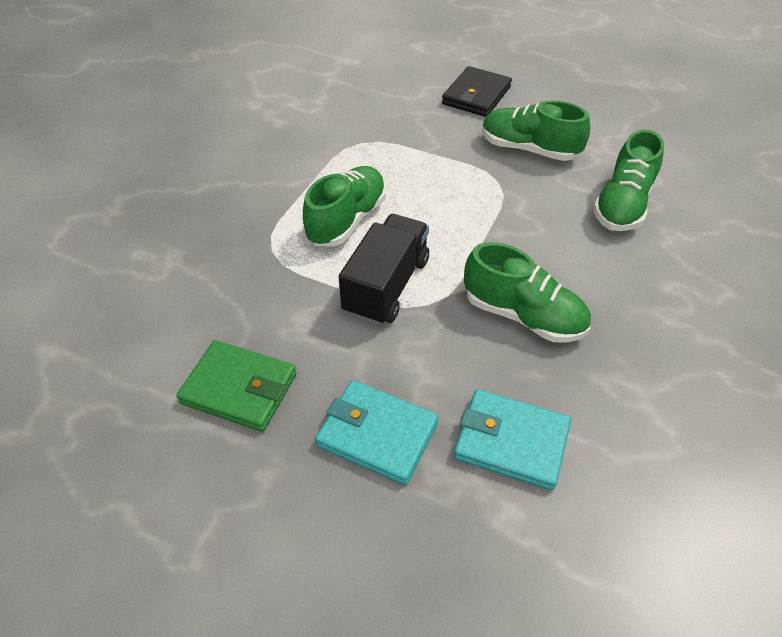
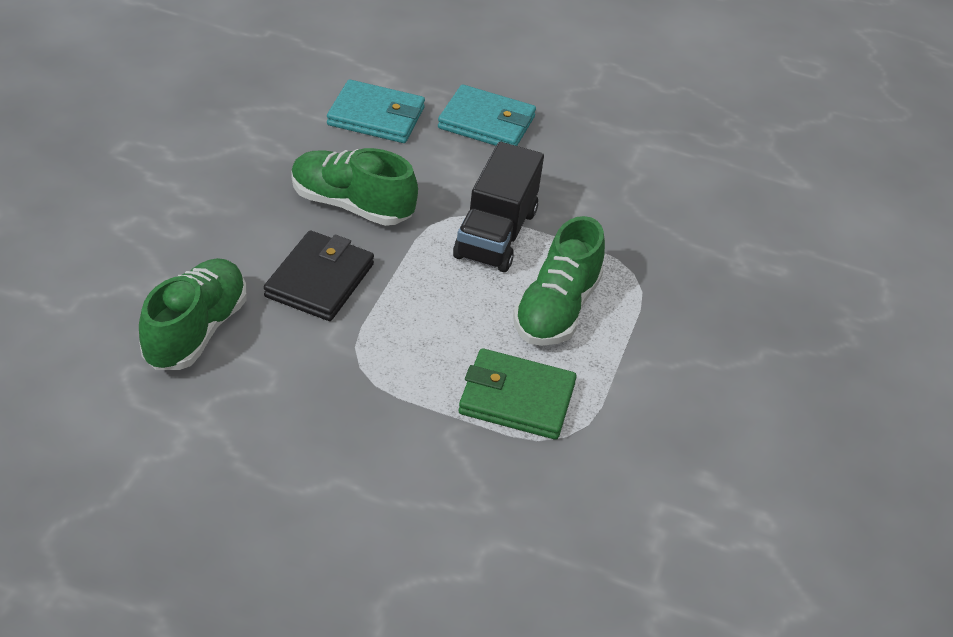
camera: 170 degrees right, 5 degrees down
green wallet [176,340,297,432] -> green wallet moved to [459,348,577,440]
black wallet [442,66,512,117] -> black wallet moved to [264,230,374,321]
green shoe [482,100,590,161] -> none

